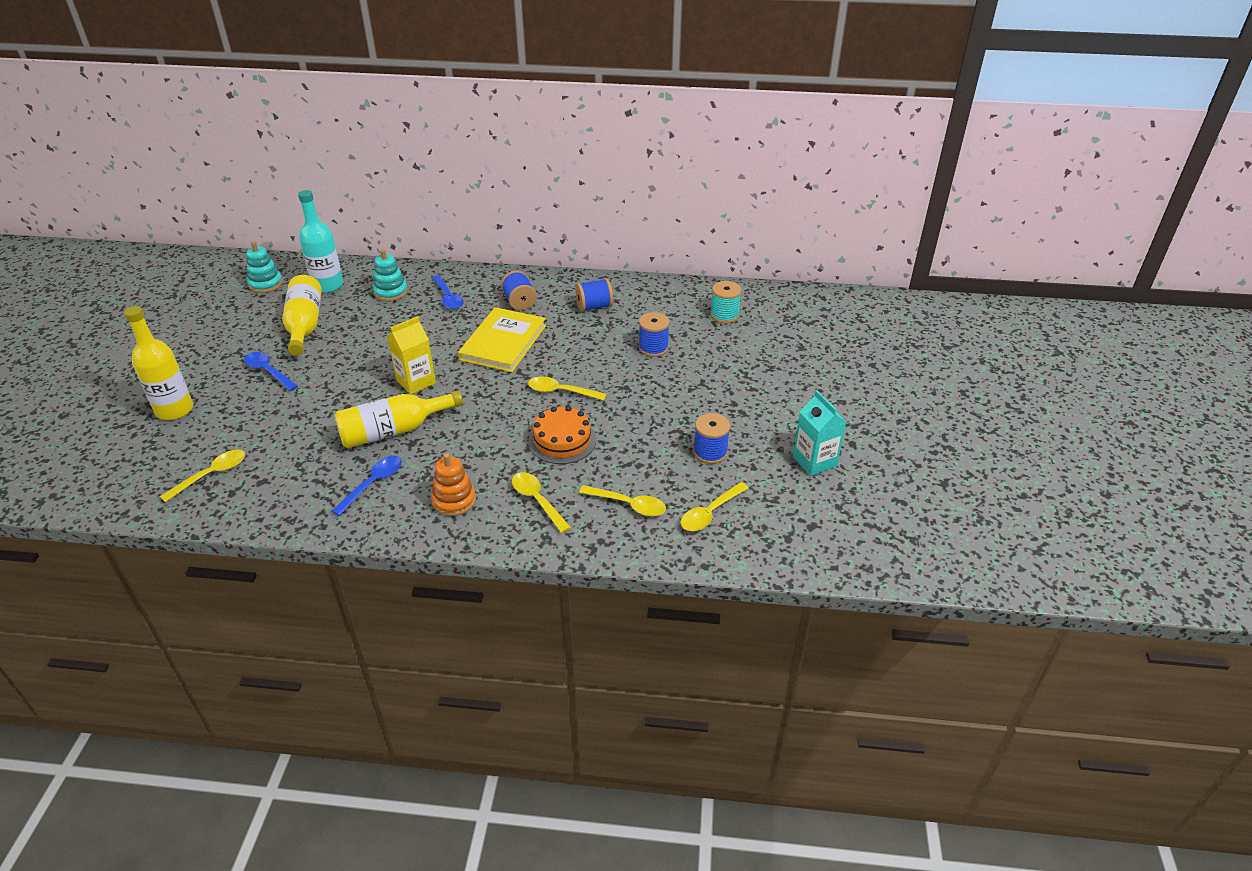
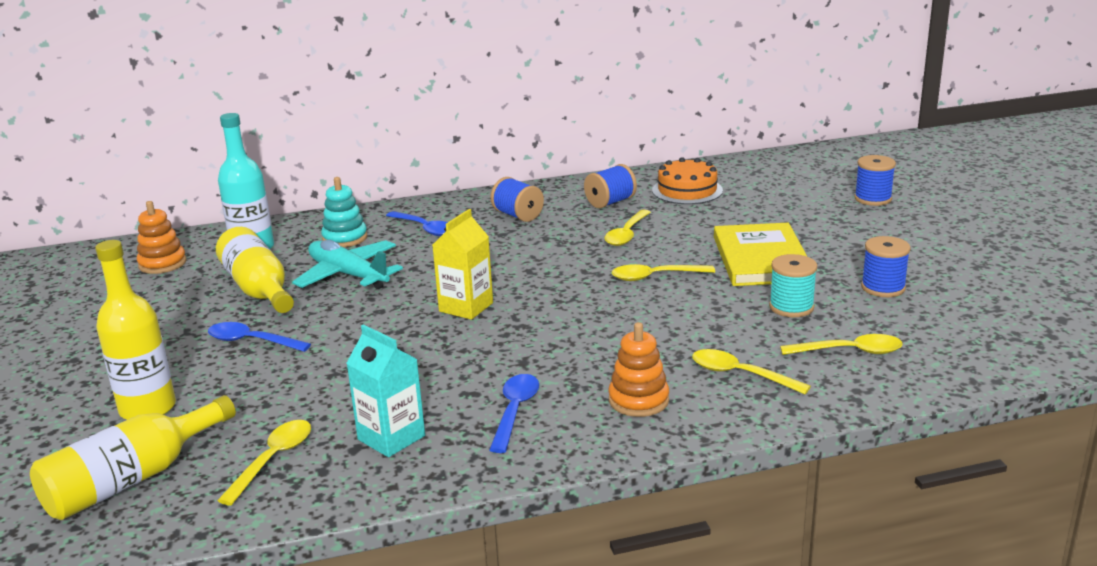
camera: 20 degrees left, 15 degrees down
turquoise stacking toy [246,241,283,293] -> orange stacking toy [137,201,187,274]
yellow bottle [334,391,463,448] -> yellow bottle moved to [30,395,236,520]
yellow book [458,307,546,372] -> yellow book moved to [714,223,807,286]
orange cake [528,406,596,464] -> orange cake moved to [652,157,723,204]
blue spool [639,312,670,357] -> blue spool moved to [854,155,896,206]
yellow spoon [681,482,749,531] -> yellow spoon moved to [604,210,651,246]
turquoise spool [710,281,742,324] -> turquoise spool moved to [769,254,817,317]
turquoise carton [793,390,846,476] -> turquoise carton moved to [346,324,425,457]
none -> turquoise plane [292,240,403,289]

